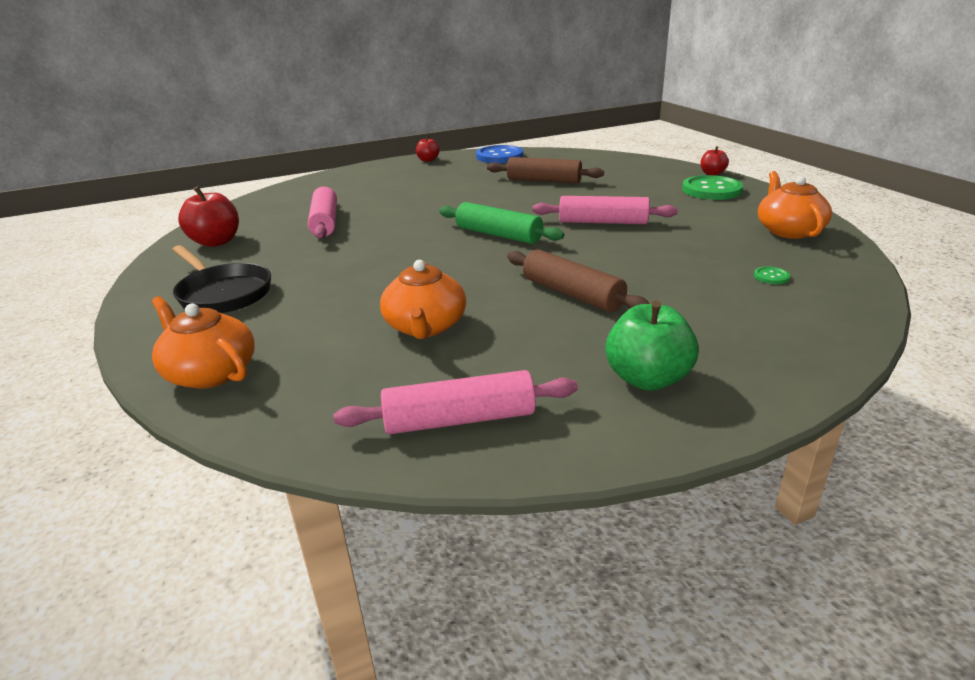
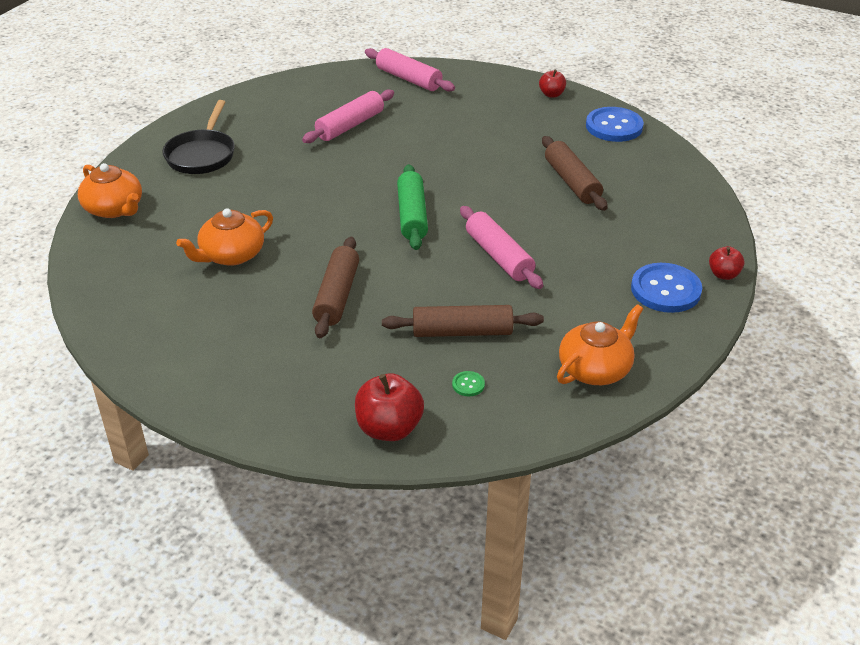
camera: 50 degrees right, 10 degrees up
orange teapot [152,296,255,389] -> orange teapot turned 135 degrees clockwise [78,163,142,218]
red apple [178,186,239,247] -> red apple moved to [355,373,424,441]
pink rolling pin [334,370,578,434] -> pink rolling pin moved to [365,48,455,92]
green apple [606,300,698,391] -> none
green button [682,175,743,200] -> blue button [631,263,702,313]
none -> brown rolling pin [382,305,544,337]

